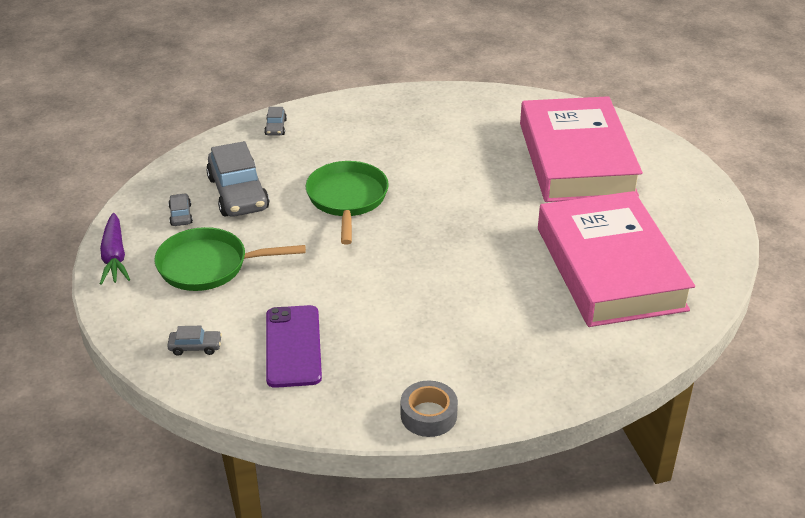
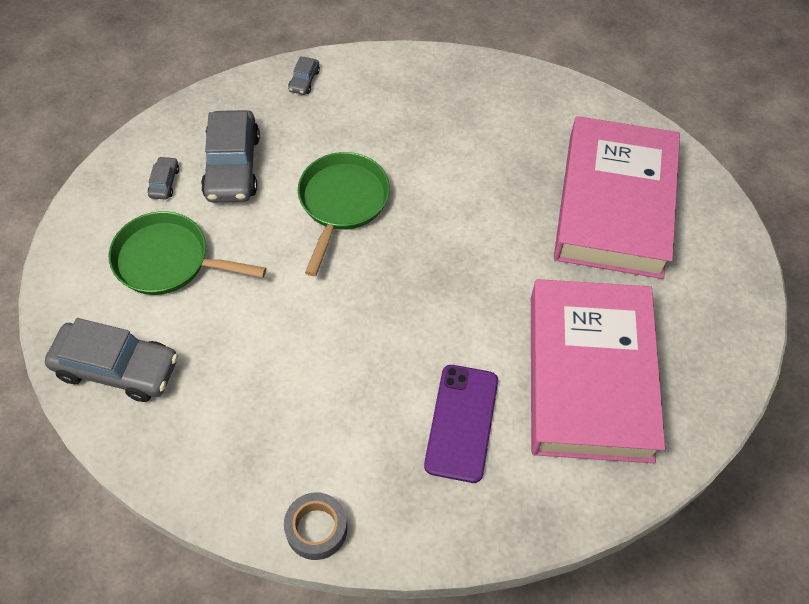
camera: 15 degrees right, 20 degrees up
purple carrot [100,213,130,285] -> none
grey car [167,326,222,356] -> grey car [45,318,178,402], size x2.23
purple phone [266,305,322,388] -> purple phone moved to [424,365,498,483]

